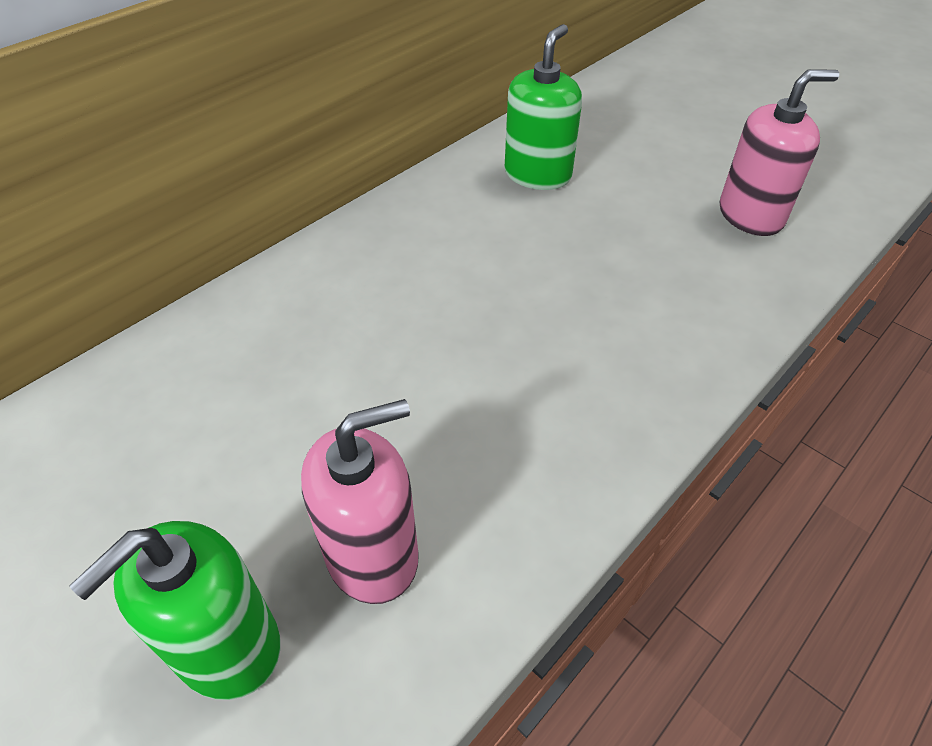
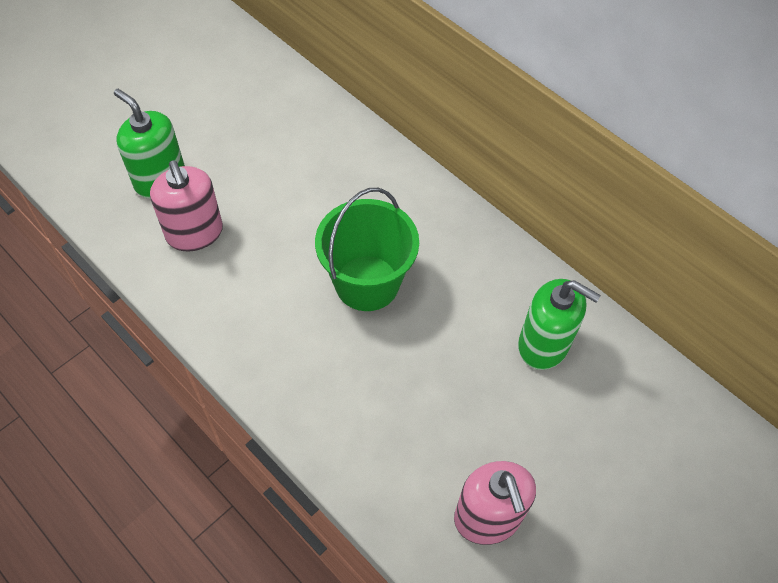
camera: 90 degrees right, 10 degrees up
none -> green bucket [315,188,419,311]

